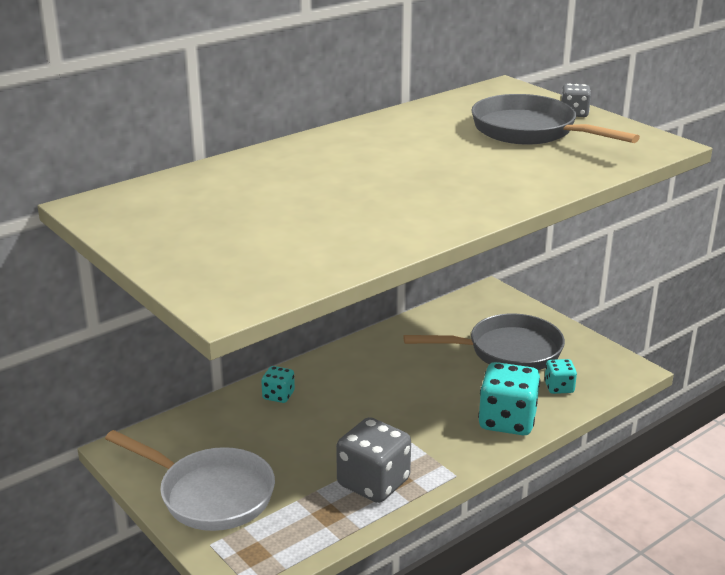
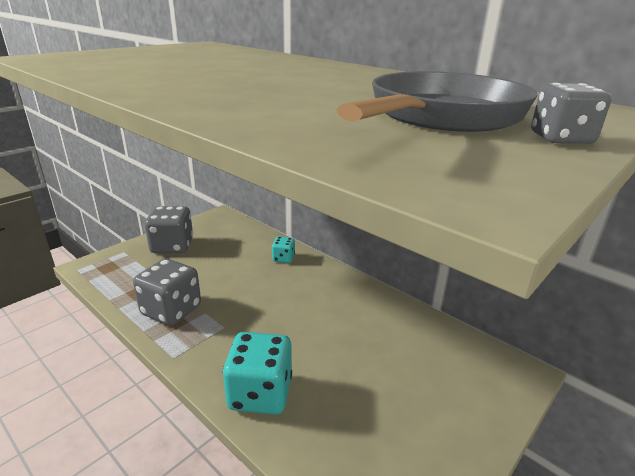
camera: 80 degrees right, 0 degrees up
white pan [105,430,275,531] -> grey dice [145,206,193,253]
grey pan [403,314,565,370] -> none
turquoise dice [544,359,577,394] -> none

